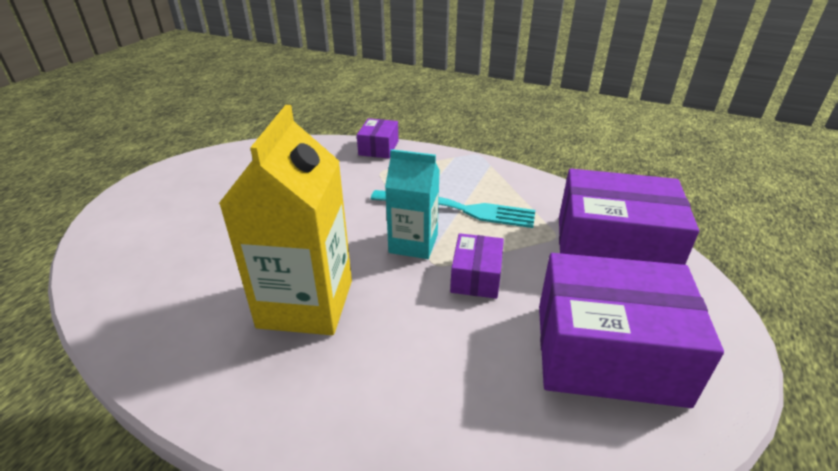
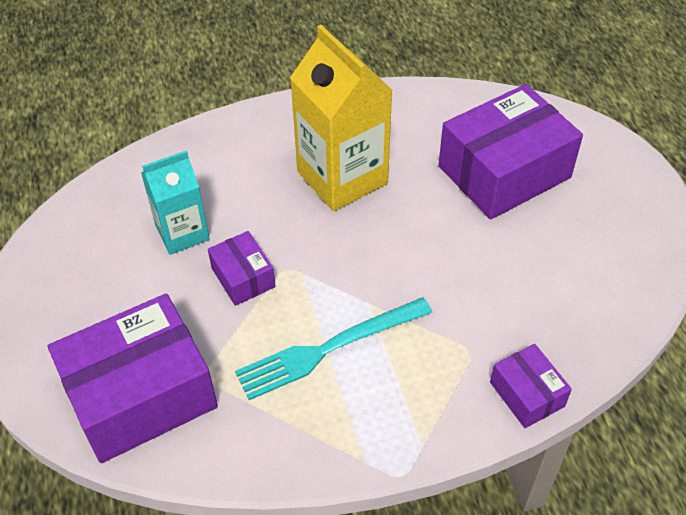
camera: 140 degrees right, 15 degrees up
turquoise carton [385,149,440,259] -> turquoise carton moved to [141,150,210,255]
purple box [539,253,724,408] -> purple box moved to [439,84,583,219]

